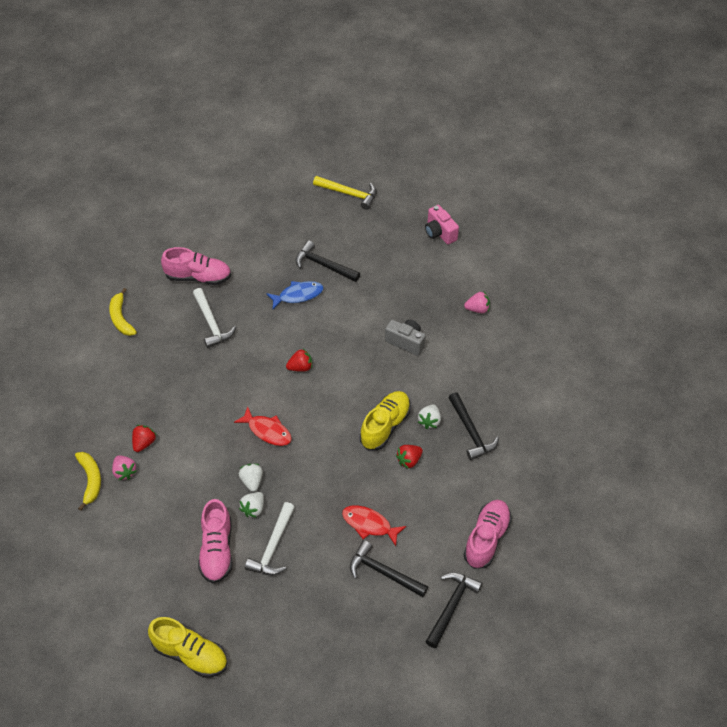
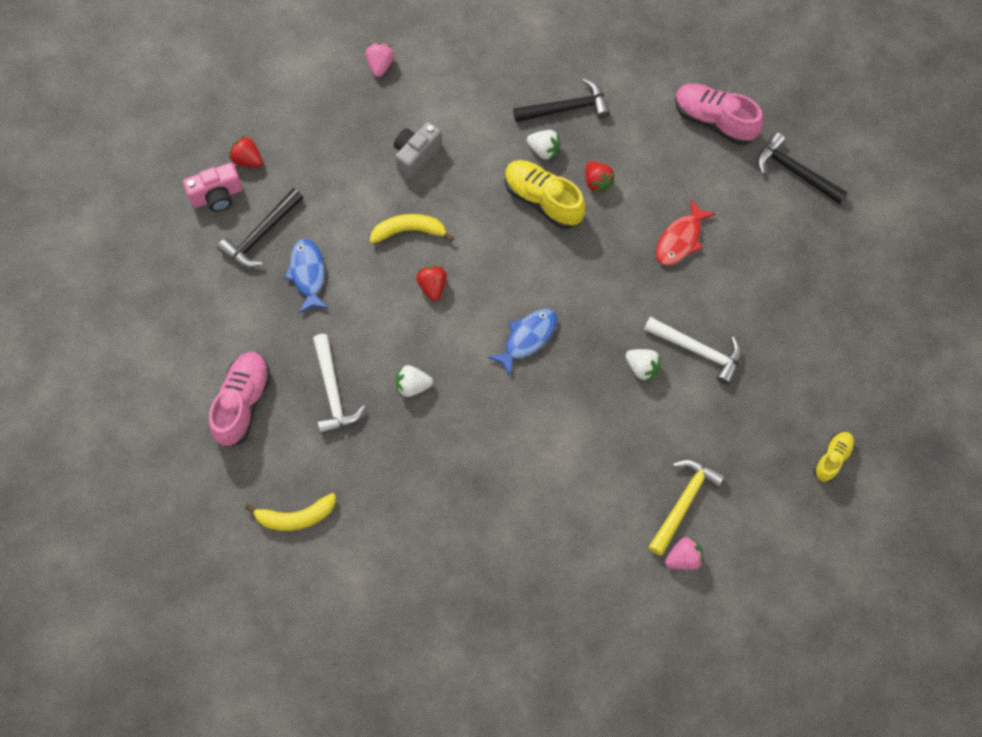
camera: 80 degrees left, 15 degrees up
yellow banana [75,452,101,511] -> yellow banana moved to [370,214,454,244]
pink strawberry [112,456,137,480] -> pink strawberry moved to [665,536,704,570]
red strawberry [132,425,157,452] -> red strawberry moved to [229,135,263,168]
yellow shoe [148,617,227,677] -> yellow shoe [814,432,855,482], size x0.58
white hammer [193,288,236,348] -> white hammer turned 90 degrees clockwise [313,334,366,435]
pink shoe [198,499,233,584] -> none
red fish [234,407,292,446] -> blue fish [487,309,557,377]
white strawberry [239,464,263,492] -> white strawberry moved to [396,365,433,397]
yellow hammer [313,176,376,210] -> yellow hammer moved to [649,459,725,556]
black hammer [350,540,428,597] -> none
pink camera [425,205,459,244] -> pink camera moved to [183,163,243,212]

